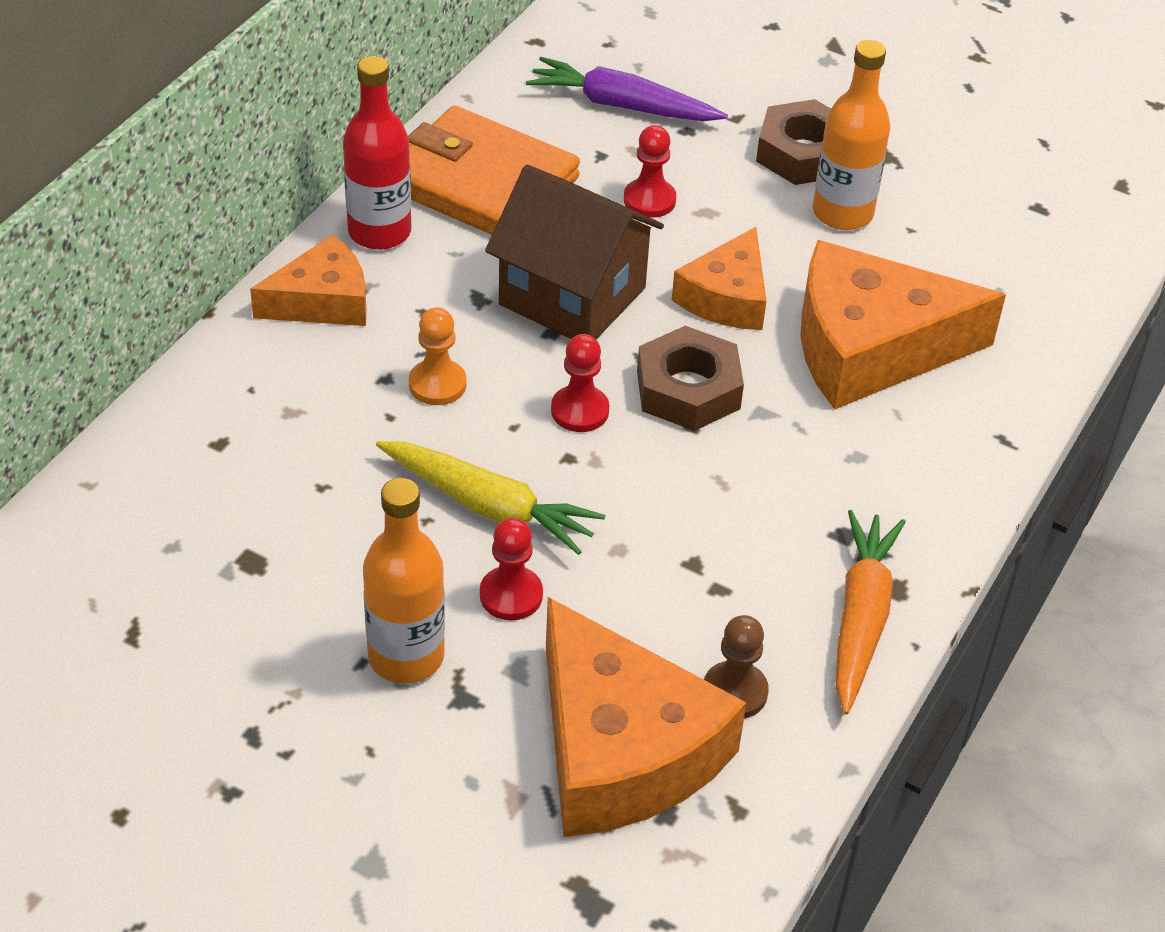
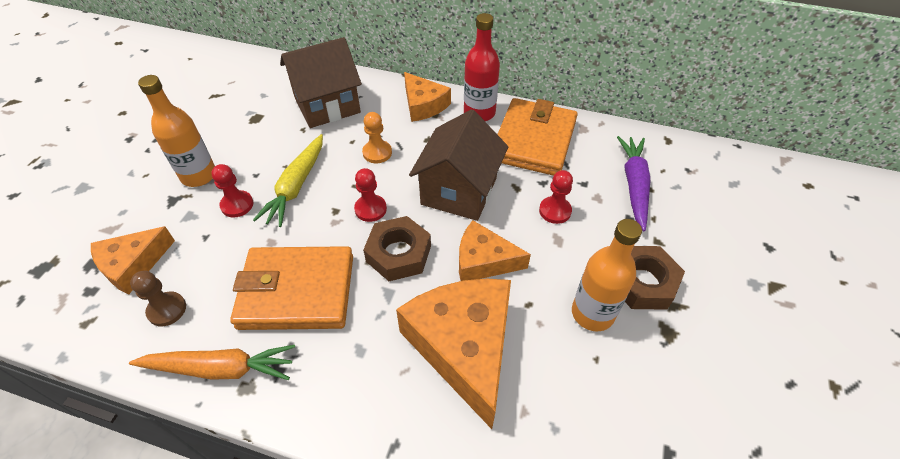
camera: 80 degrees right, 5 degrees up
orange cheese [546,597,747,837] -> orange cheese [91,226,175,295], size x0.58
none -> orange wallet [230,246,353,330]
none -> brown house [280,37,362,128]

